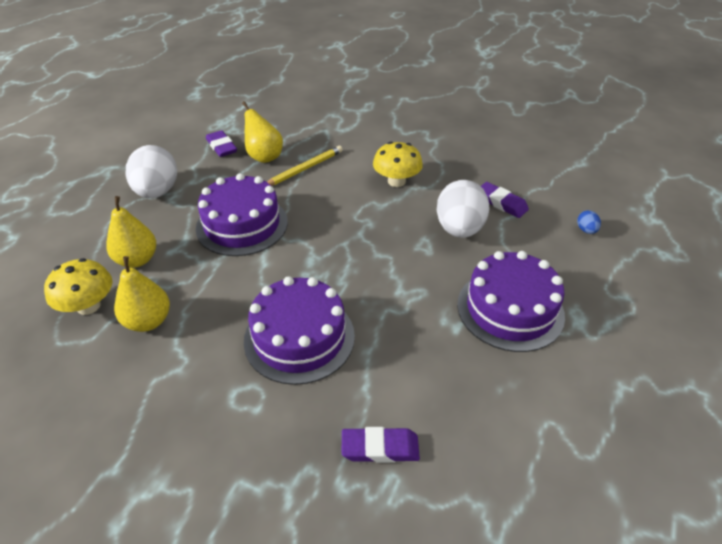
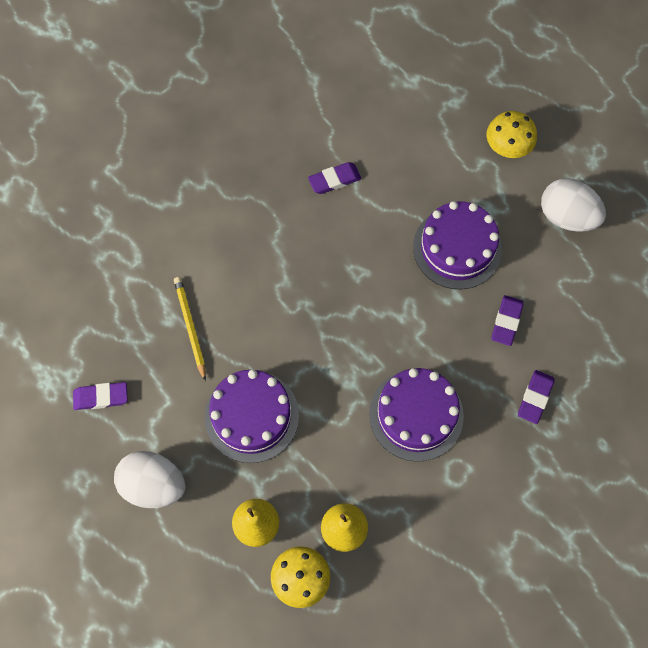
camera: 65 degrees left, 25 degrees up
yellow pear [242,101,283,163] -> none
yellow mushroom [373,142,423,187] -> yellow mushroom moved to [486,111,537,158]
white egg [437,180,489,238] -> white egg moved to [541,178,606,232]
blue egg [577,210,601,234] -> none
none -> purple eraser [491,295,524,346]

